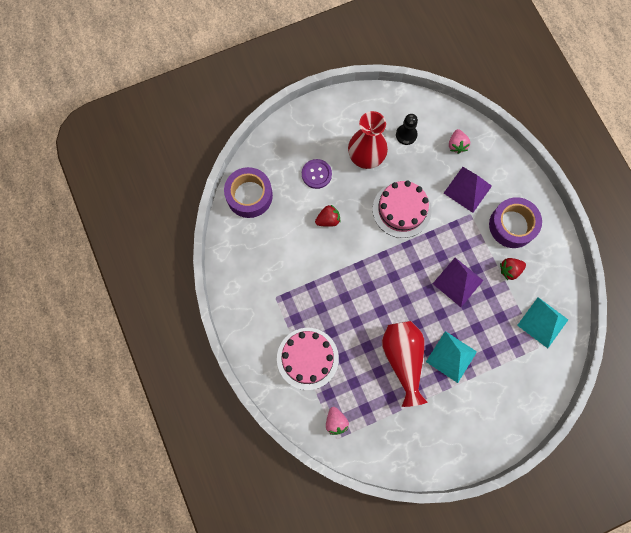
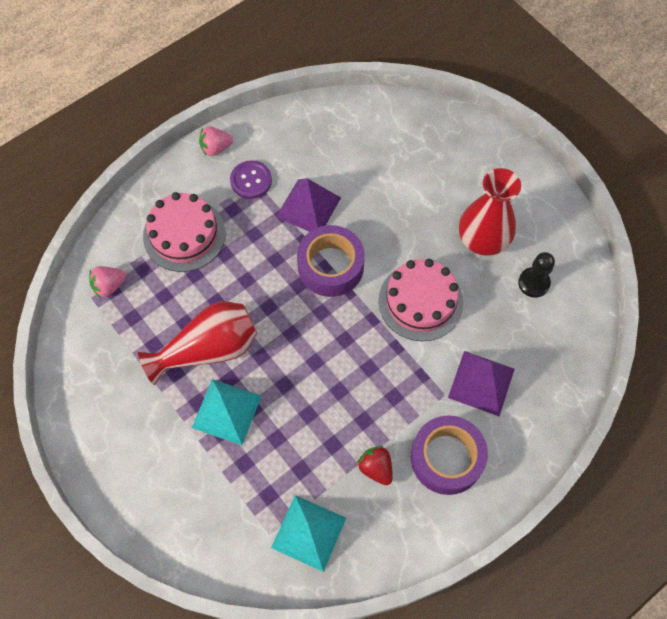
camera: 75 degrees right, 10 degrees down
purple tape [224,167,273,218] -> purple tape moved to [297,225,365,297]
purple button [302,159,332,189] -> purple button moved to [230,160,272,199]
red strawberry [315,205,340,227] -> none
purple pyramid [433,258,484,307] -> purple pyramid moved to [276,178,341,232]
pink strawberry [449,129,470,154] -> pink strawberry moved to [199,126,233,156]

